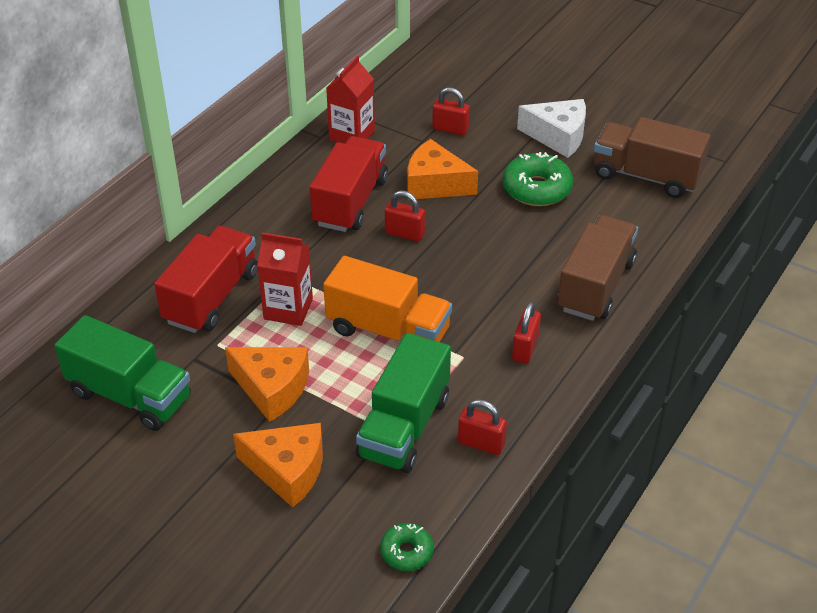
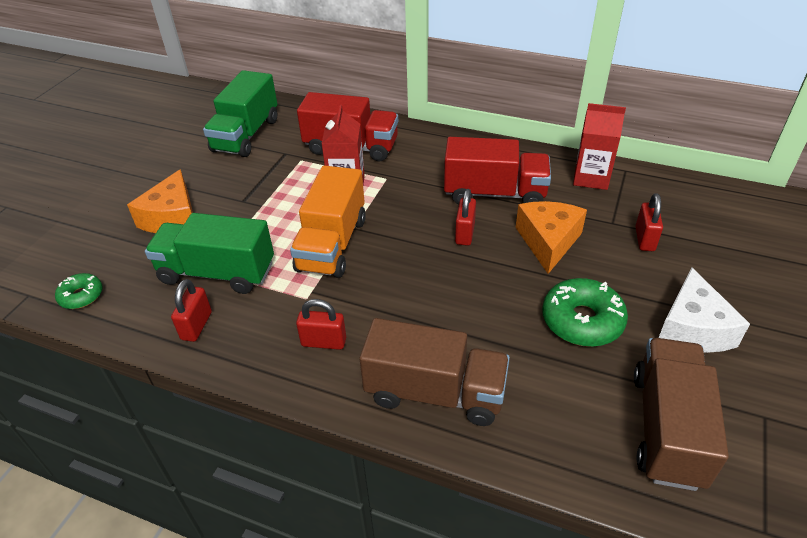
camera: 80 degrees right, 0 degrees up
orange cheese [225,347,309,422] -> none

